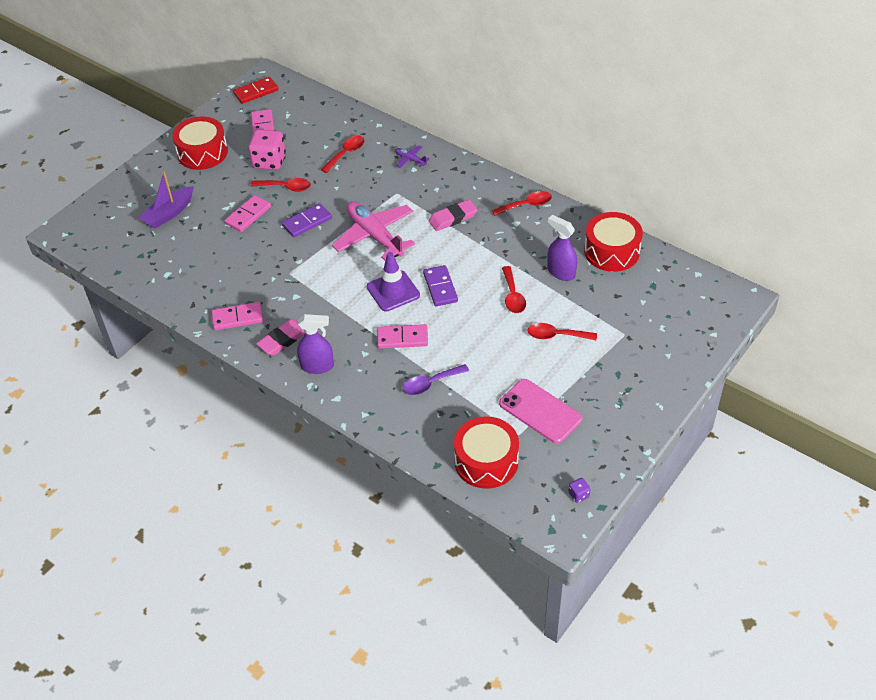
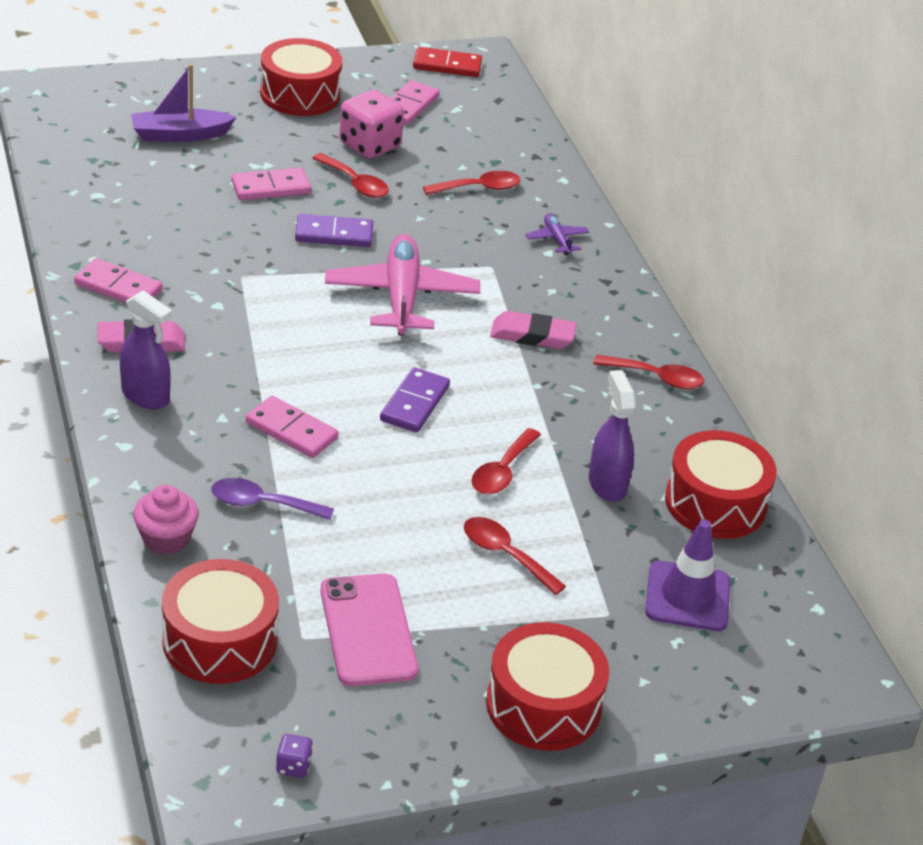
camera: 30 degrees right, 10 degrees down
purple traffic cone [367,252,420,311] -> purple traffic cone moved to [645,519,730,631]
none -> pink cupcake [133,485,199,555]
none -> red drum [486,622,609,751]

